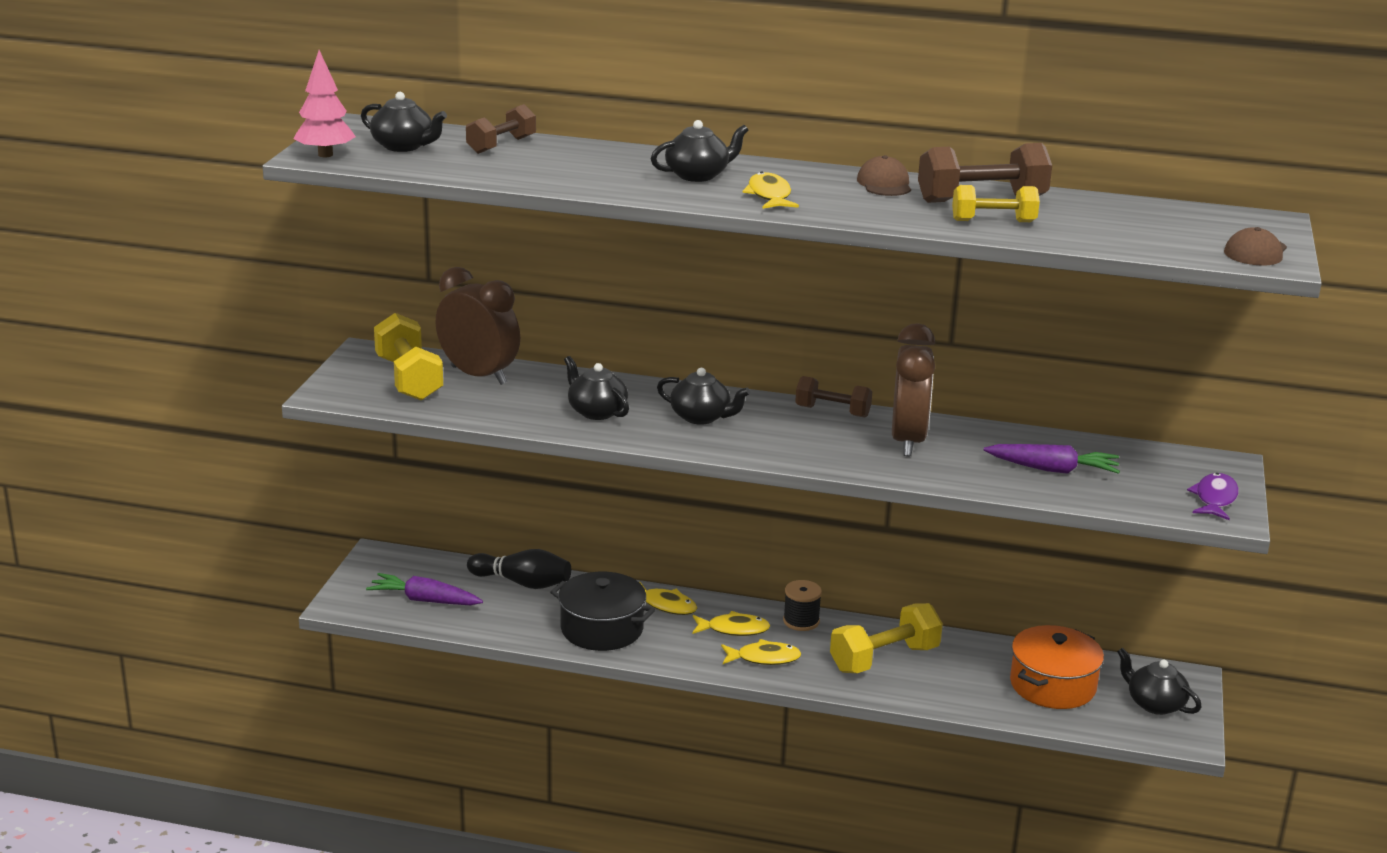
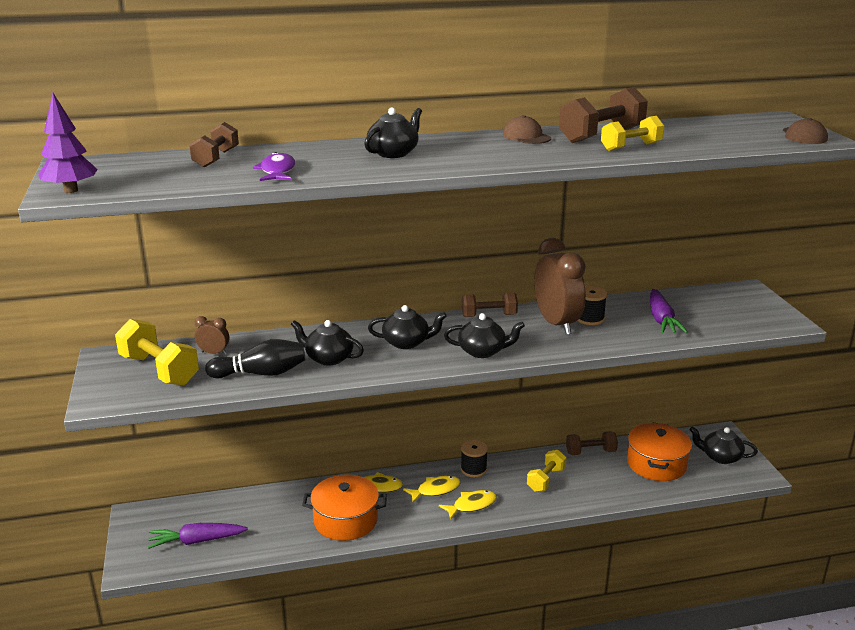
camera: 25 degrees left, 0 degrees up
pink tree [293,50,356,157] -> purple tree [38,93,98,193]
black teapot [361,92,447,152] -> black teapot moved to [444,313,525,358]
brown clock [436,267,520,385] -> brown clock [195,316,229,354], size x0.45
black bowling pin [467,549,571,589] -> black bowling pin moved to [205,339,306,378]
black pot [550,572,655,651] -> orange pot [302,475,387,541]
yellow fish [742,172,799,209] -> none
yellow dumbbell [830,603,943,673] -> yellow dumbbell [527,450,566,492], size x0.64
purple carrot [984,444,1120,474] -> purple carrot turned 105 degrees clockwise [650,289,688,333]
purple fish [1187,473,1239,520] -> purple fish moved to [253,152,295,181]
none -> brown dumbbell [566,431,618,455]
none -> black spool [577,286,607,325]

